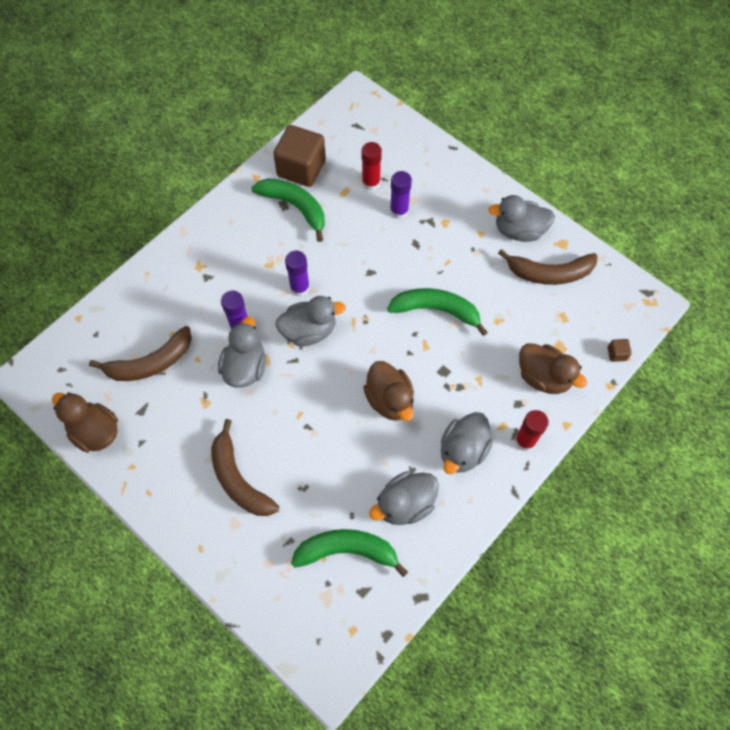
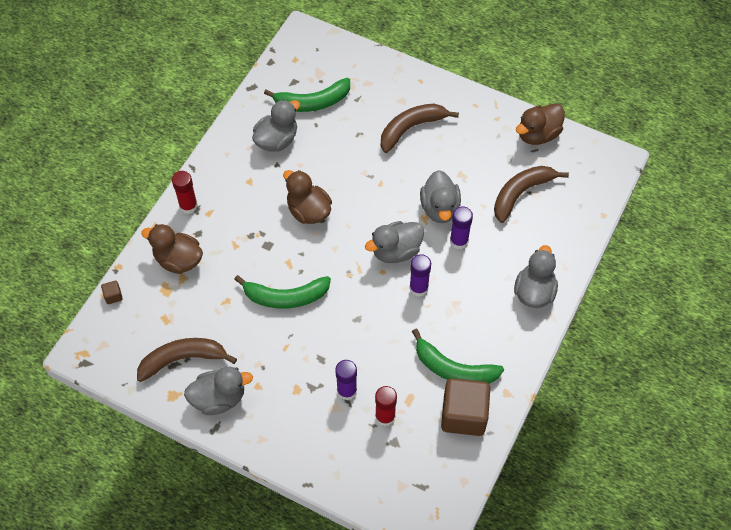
camera: 165 degrees right, 5 degrees down
brown duck [52,392,118,453] -> brown duck turned 120 degrees clockwise [516,103,565,145]
brown banana [211,419,279,516] -> brown banana turned 75 degrees counterclockwise [381,104,459,153]
grey duck [441,412,493,474] -> grey duck moved to [514,245,558,308]

